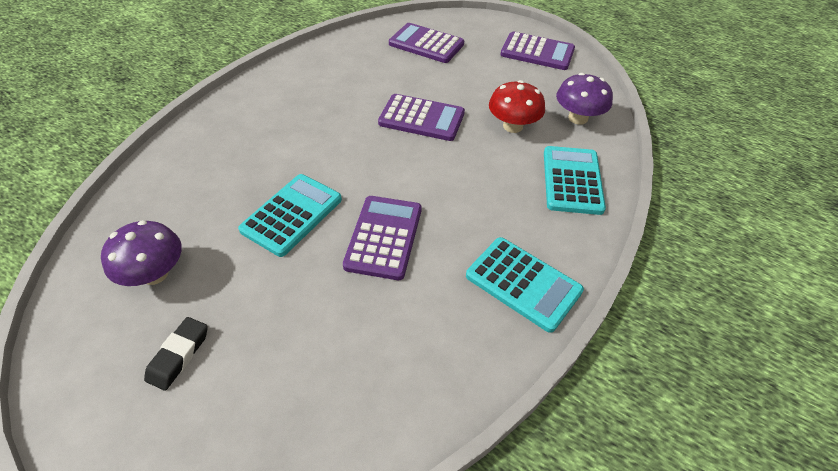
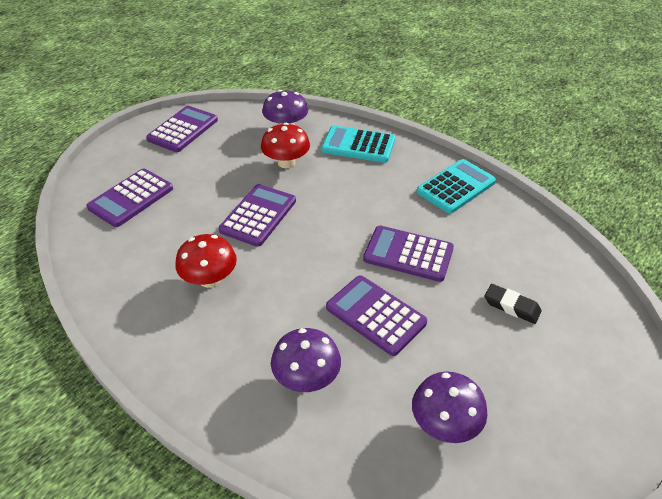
camera: 80 degrees left, 5 degrees down
black eraser [144,317,208,391] -> black eraser moved to [485,284,542,324]
turquoise calculator [238,174,342,257] -> purple calculator [326,275,427,356]
none -> red mushroom [175,234,237,288]
none -> purple mushroom [271,328,341,392]

